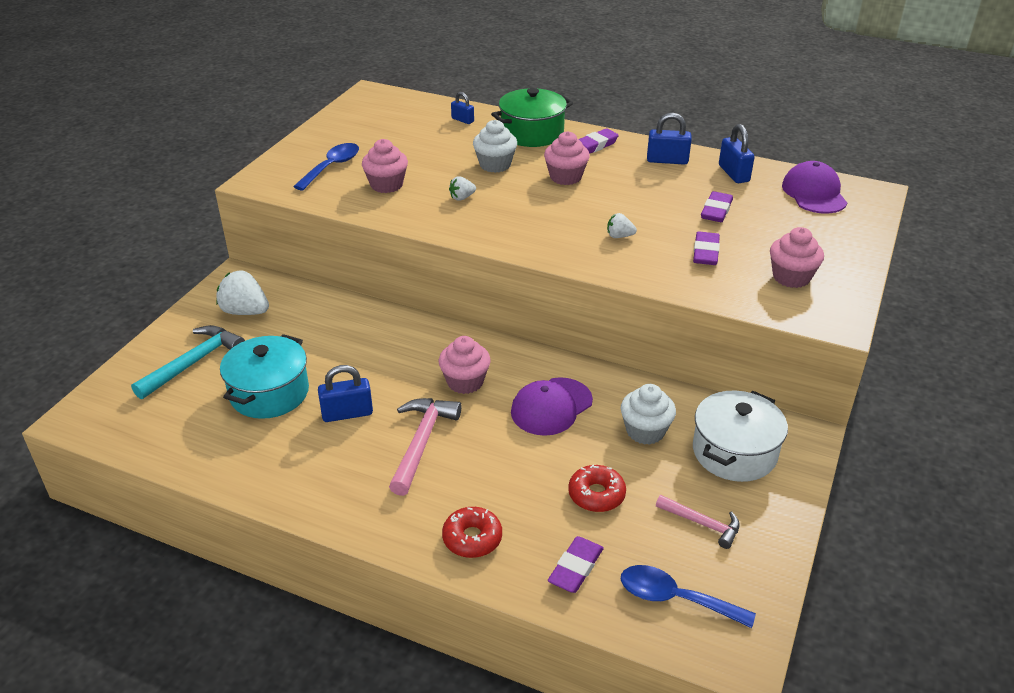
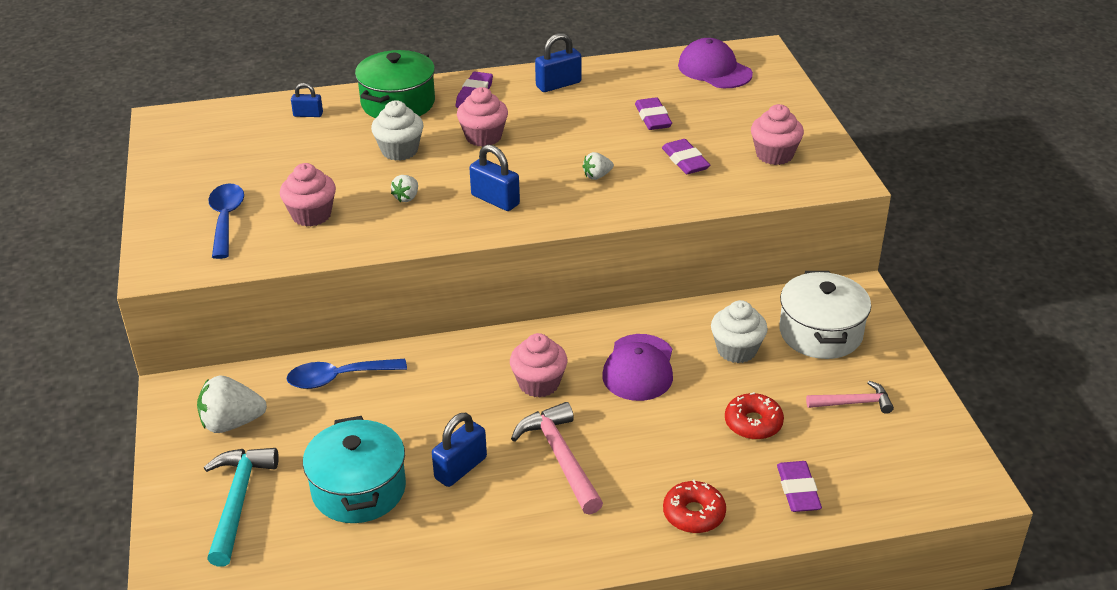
camera: 35 degrees left, 0 degrees up
blue spoon [621,565,756,628] -> blue spoon moved to [287,359,407,389]
blue padlock [719,124,755,183] -> blue padlock moved to [469,144,520,211]

